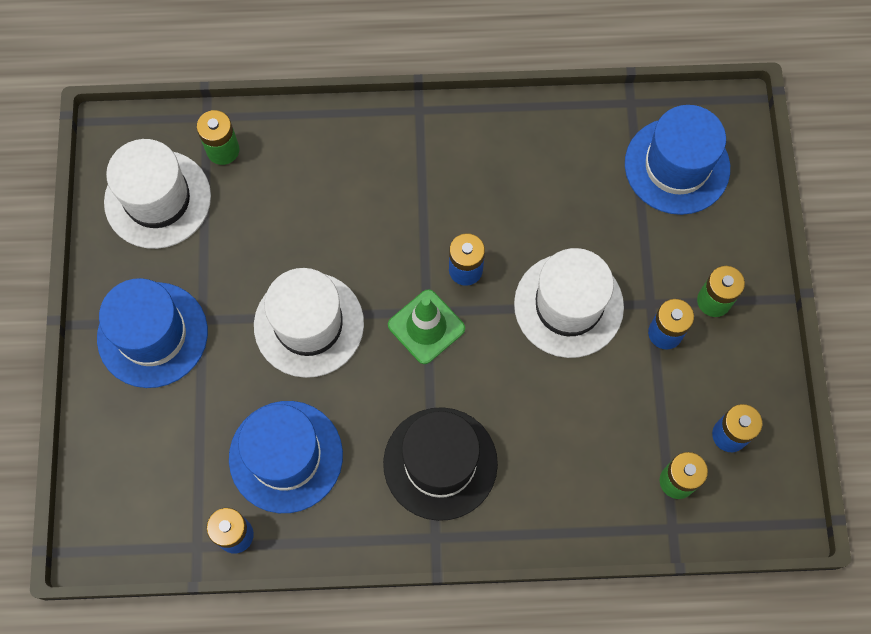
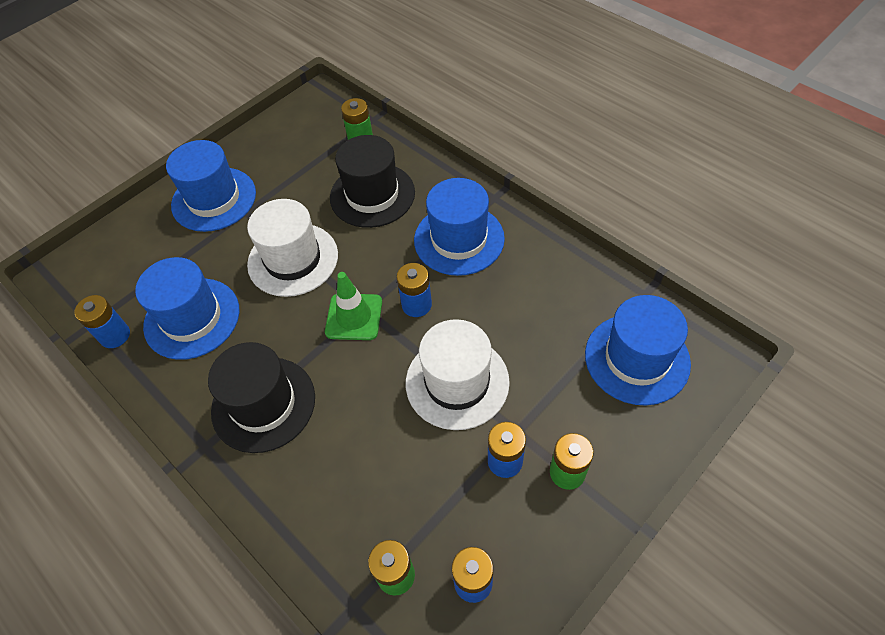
camera: 50 degrees right, 15 degrees down
white hat [104,139,211,249] -> none
none -> black hat [330,135,415,228]
none -> blue hat [414,178,505,276]

